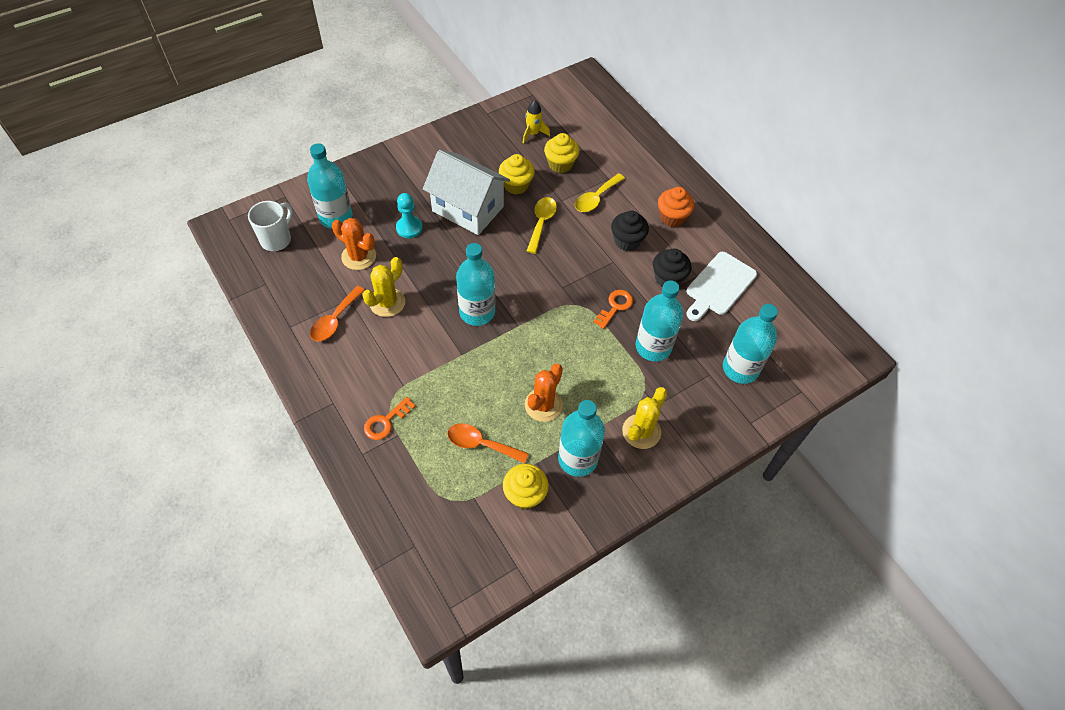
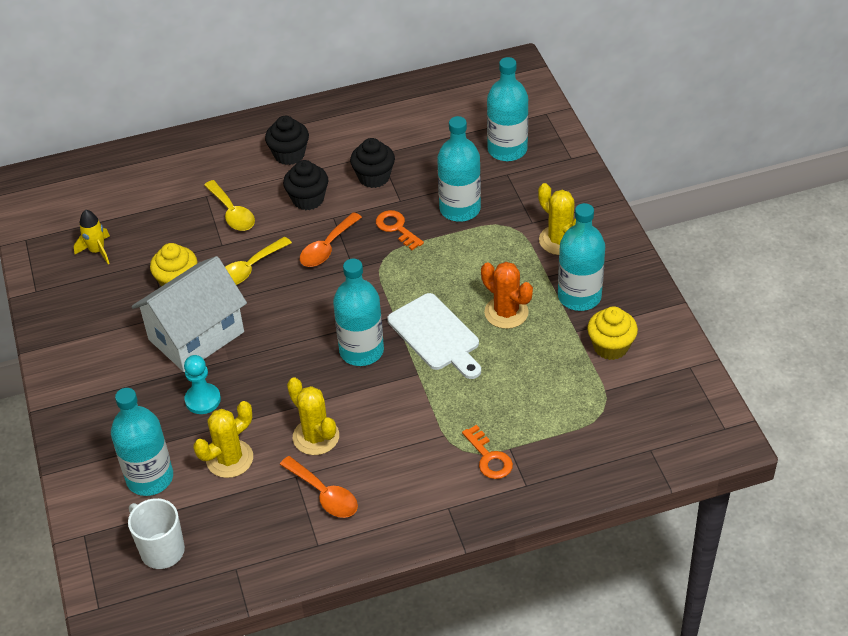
camera: 70 degrees left, 10 degrees down
orange cactus [332,218,376,270] -> yellow cactus [193,401,253,478]
orange spoon [447,424,529,463] -> orange spoon moved to [300,212,362,267]
yellow spoon [527,197,557,254] -> yellow spoon turned 75 degrees counterclockwise [225,237,292,285]
yellow cupcake [544,133,579,173] -> none
orange cupcake [658,187,695,227] -> black cupcake [265,116,309,165]
white cutting board [687,252,757,321] -> white cutting board moved to [387,293,481,379]

